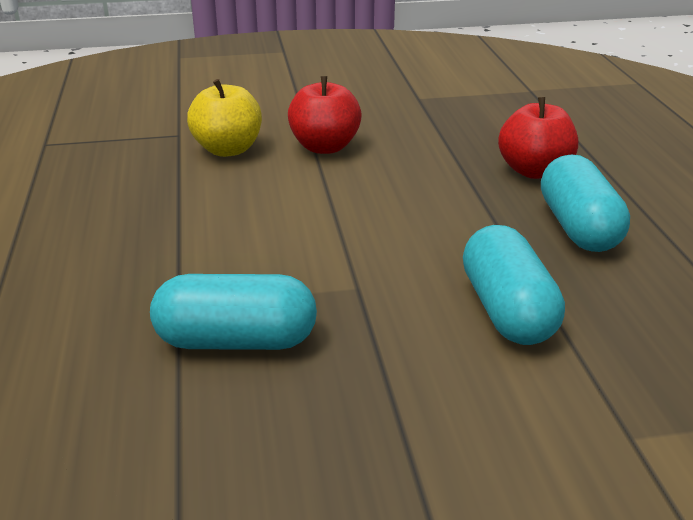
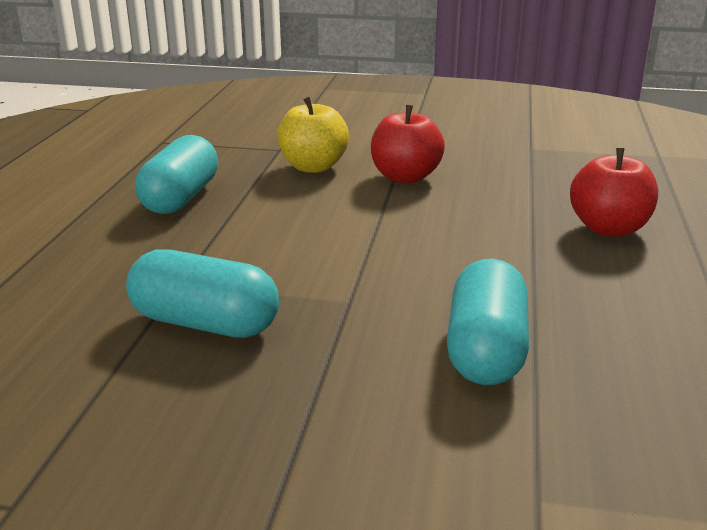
camera: 20 degrees right, 5 degrees down
turquoise capsule [541,155,630,252] -> turquoise capsule moved to [135,135,218,214]

